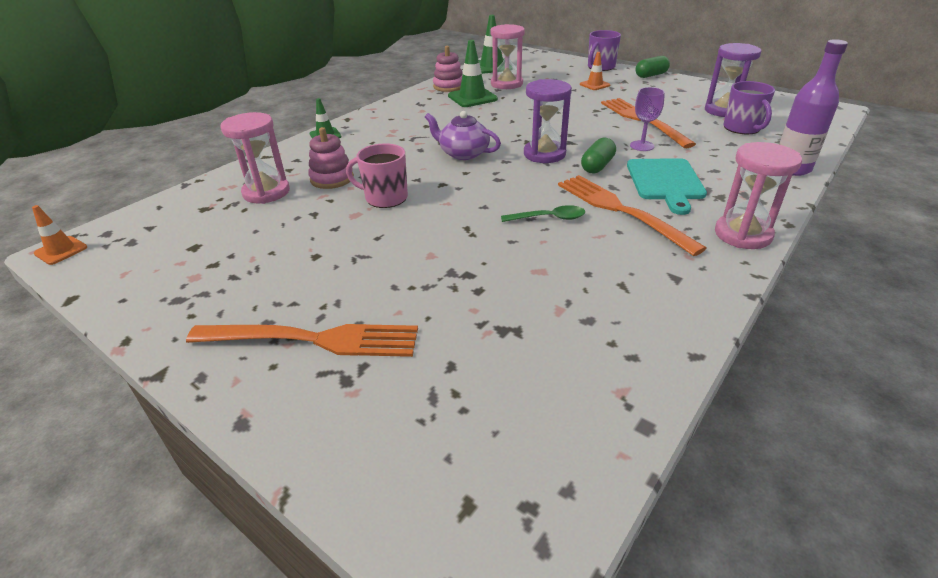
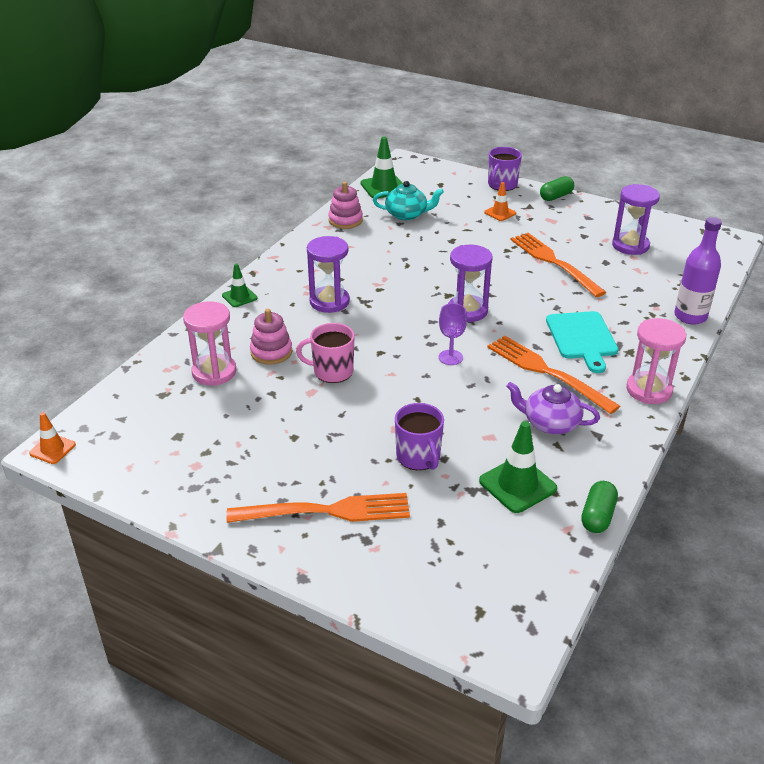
camera: 10 degrees left, 0 degrees up
purple teapot [425,111,501,160] -> purple teapot moved to [506,382,600,434]
green traffic cone [448,40,498,107] -> green traffic cone moved to [479,421,557,513]
pink hourglass [490,24,525,89] -> turquoise teapot [373,181,444,220]
green spoon [501,205,585,222] -> none
green capsule [581,138,616,174] -> green capsule moved to [581,481,618,533]
purple goblet [630,87,665,151] -> purple goblet moved to [439,303,467,365]
purple mug [724,81,775,134] -> purple mug moved to [395,403,444,470]
none -> purple hourglass [307,236,350,313]

